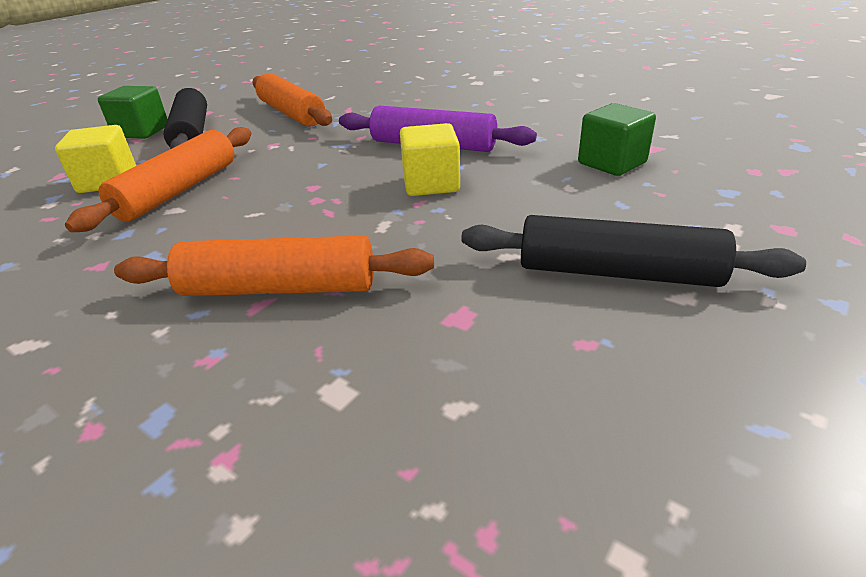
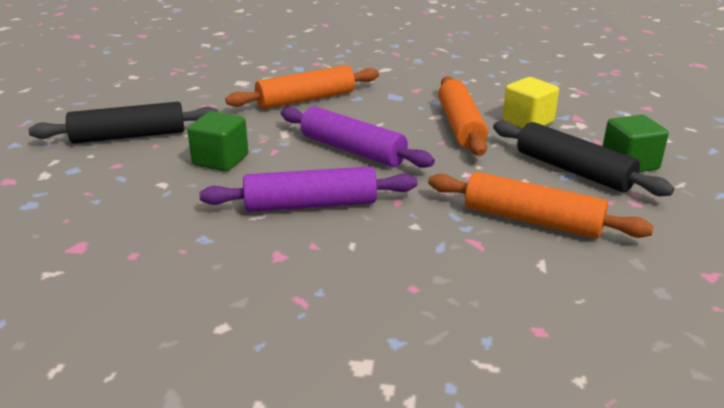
camera: 150 degrees right, 5 degrees down
yellow cube [400,123,460,196] -> none
green cube [578,103,656,176] -> green cube moved to [187,111,249,172]
none -> purple rolling pin [281,107,435,168]

